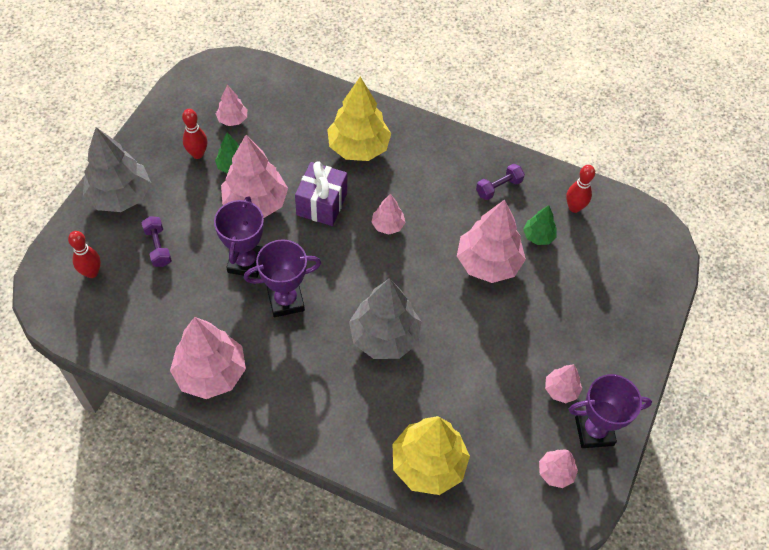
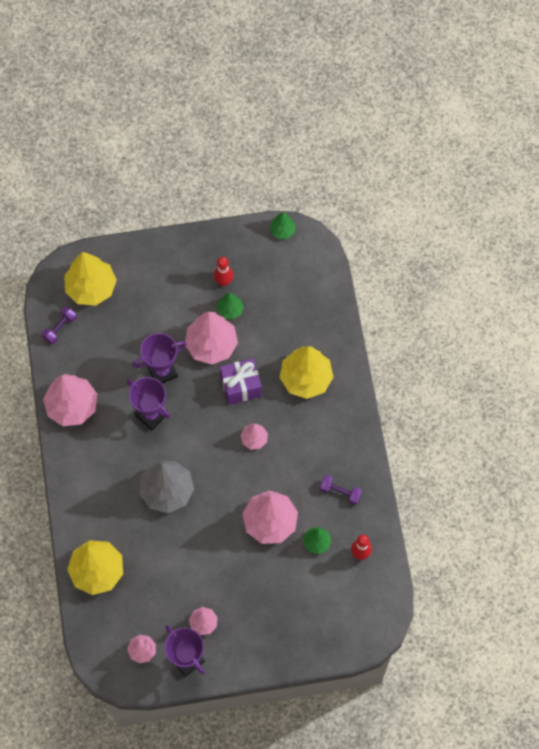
camera: 60 degrees right, 10 degrees up
red bowling pin [68,231,101,278] -> yellow tree [64,252,117,306]
grey tree [83,127,151,212] -> none
purple dumbbell [141,216,172,267] -> purple dumbbell moved to [41,306,77,344]
pink tree [216,85,247,126] -> none
none -> green tree [269,212,296,239]

